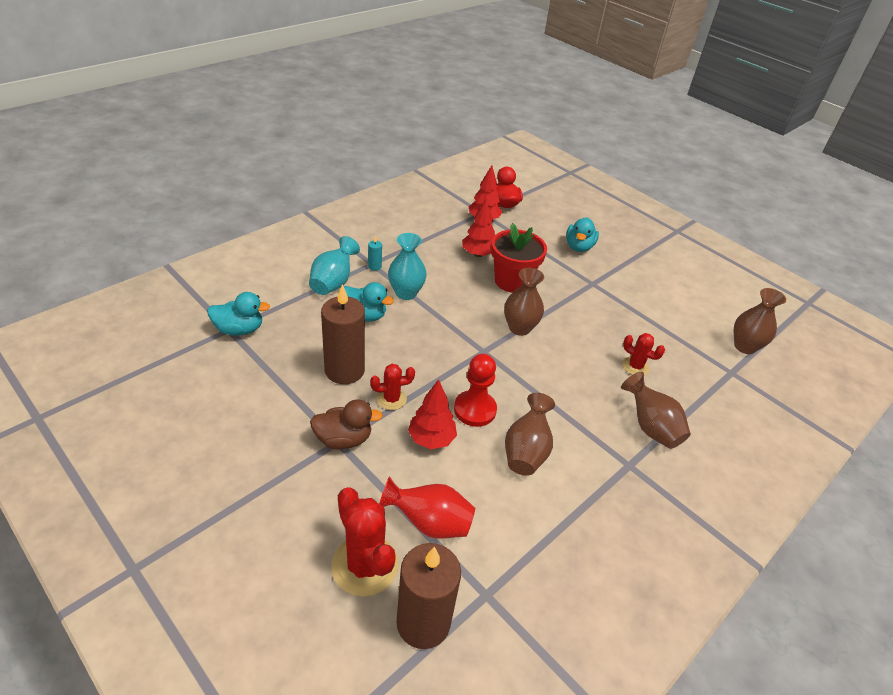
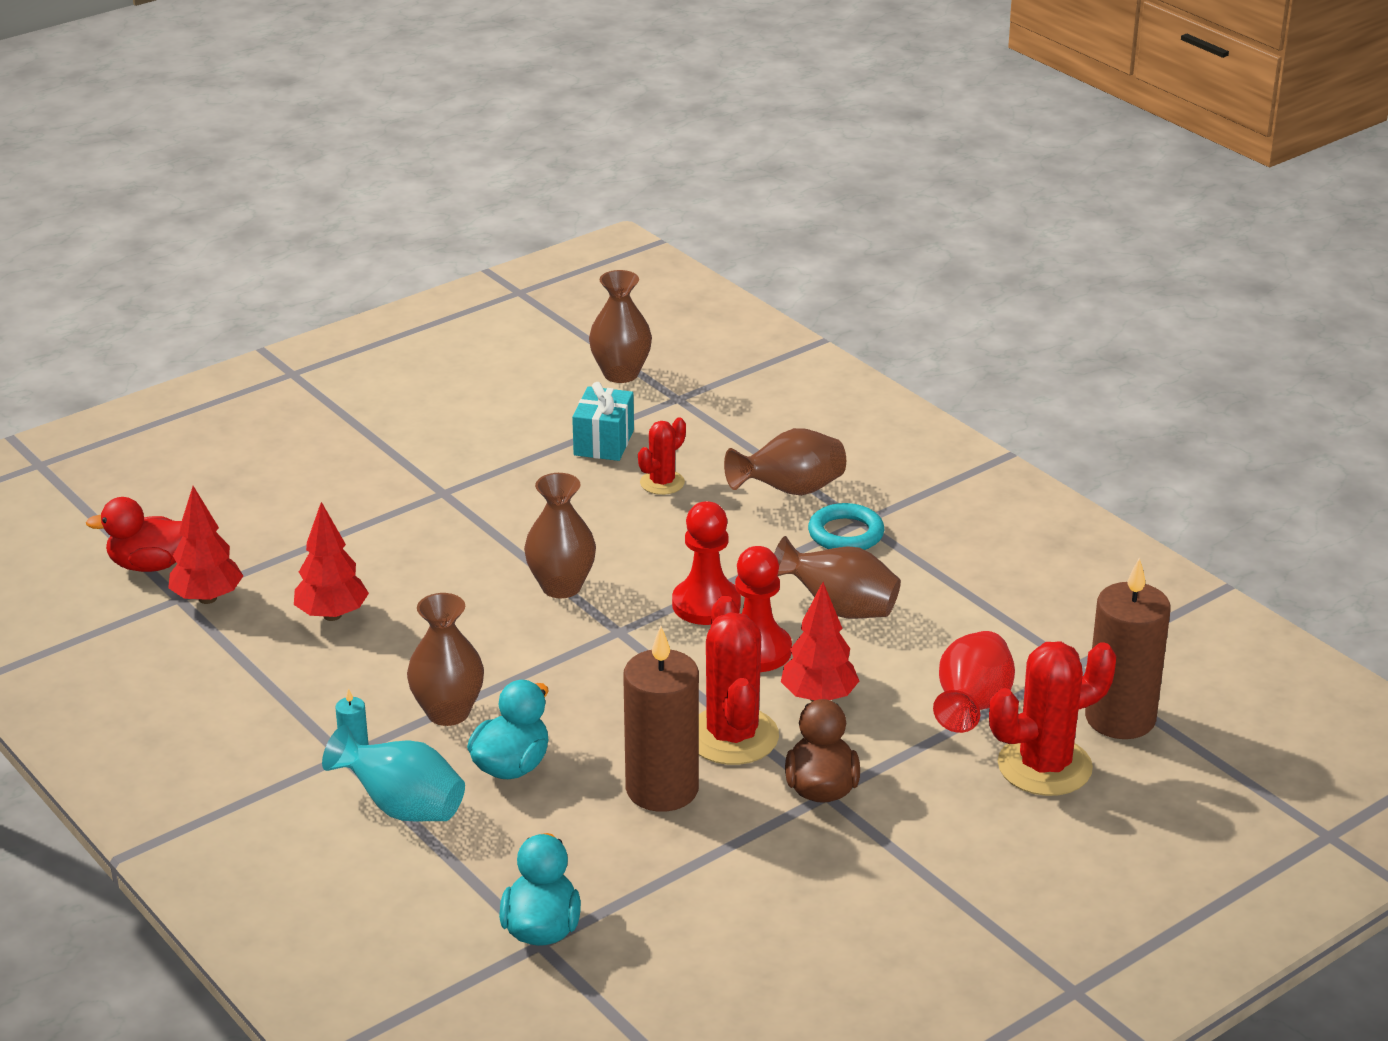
camera: 80 degrees left, 10 degrees down
red cactus [370,364,415,410] -> red cactus [699,596,779,765], size x1.80
turquoise vase [388,233,427,300] -> brown vase [407,593,484,726]
red flower pot [491,223,547,293] -> none
turquoise duck [566,217,599,252] -> none
none -> turquoise gift [572,382,634,461]
none -> red pawn [672,501,741,625]
none -> turquoise ring [808,503,884,550]

